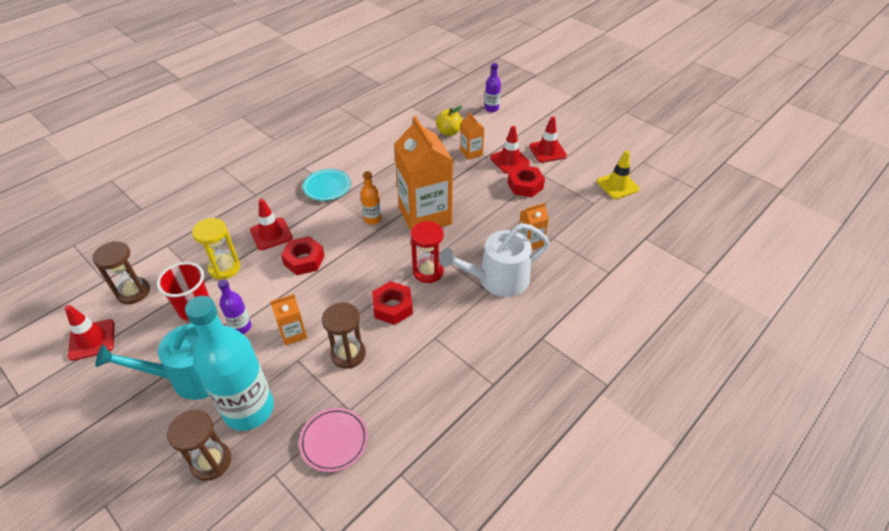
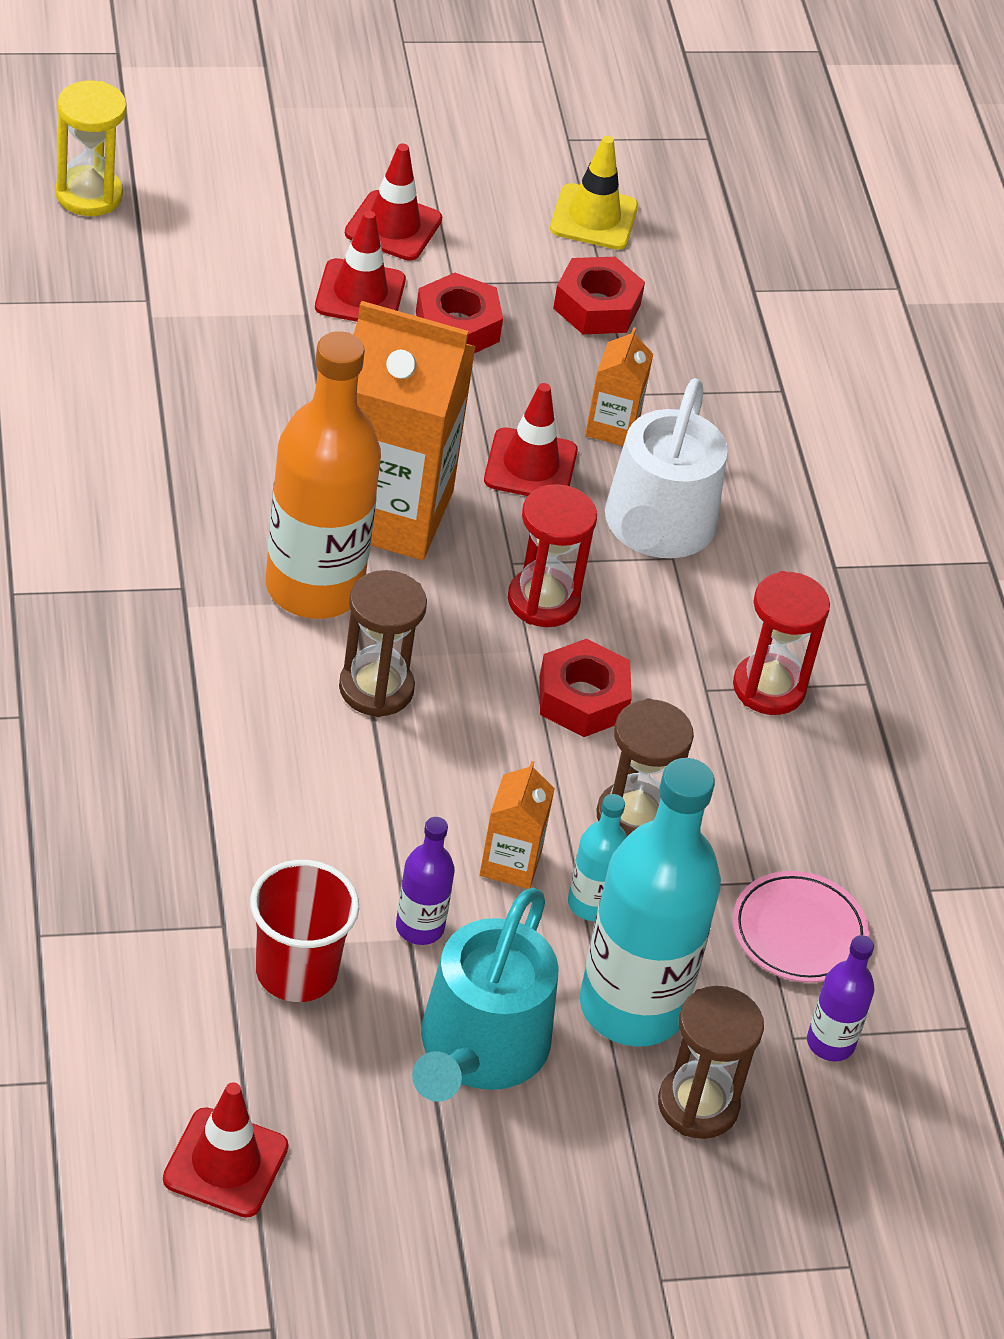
camera: 60 degrees left, 0 degrees up
brown hourglass [92,241,150,304] -> brown hourglass moved to [339,570,427,717]
yellow hourglass [192,218,240,280] -> yellow hourglass moved to [56,81,127,216]
red traffic cone [250,199,293,250] -> red traffic cone moved to [484,383,578,496]
red nut [281,236,325,275] -> red nut moved to [553,257,645,334]
turquoise plate [303,169,351,201] -> none
orange bottle [360,171,382,225] -> orange bottle [266,331,381,619], size x2.18
yellow apple [436,106,463,136] -> none
orange carton [460,112,484,160] -> none
purple bottle [485,63,501,112] -> purple bottle moved to [807,935,874,1061]
none -> turquoise bottle [568,794,627,921]
none -> red hourglass [733,571,830,715]

